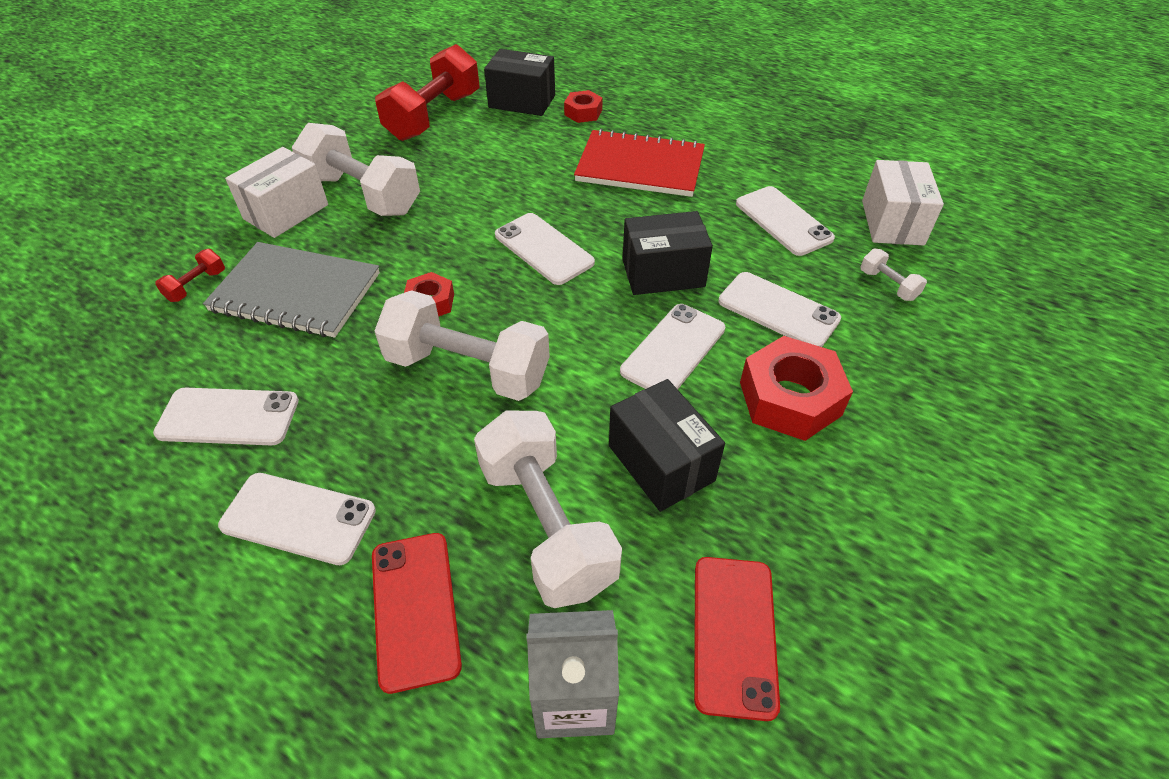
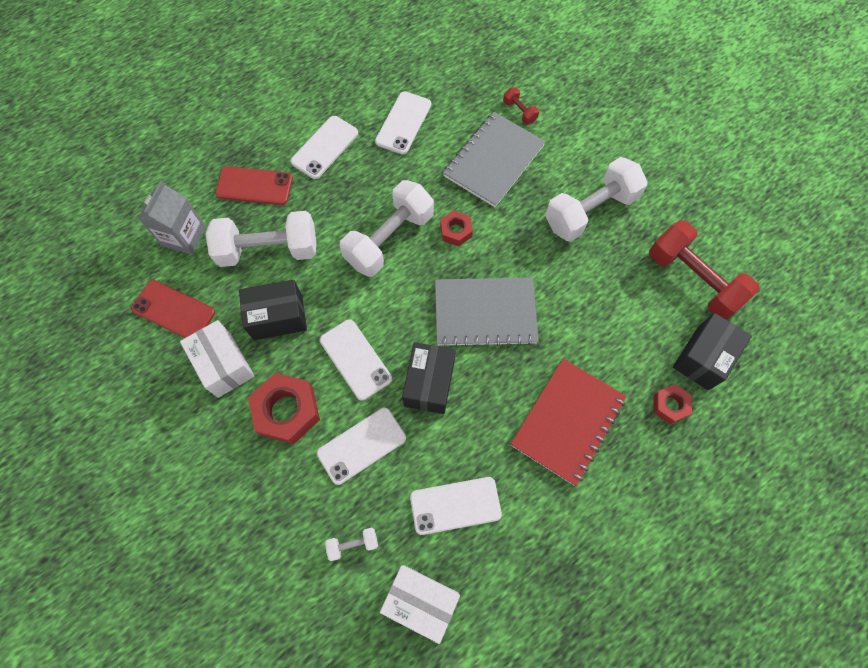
camera: 110 degrees right, 20 degrees up
white box [225,147,328,238] -> white box moved to [180,320,255,398]
white phone [495,213,595,285] -> grey notebook [435,277,538,347]

